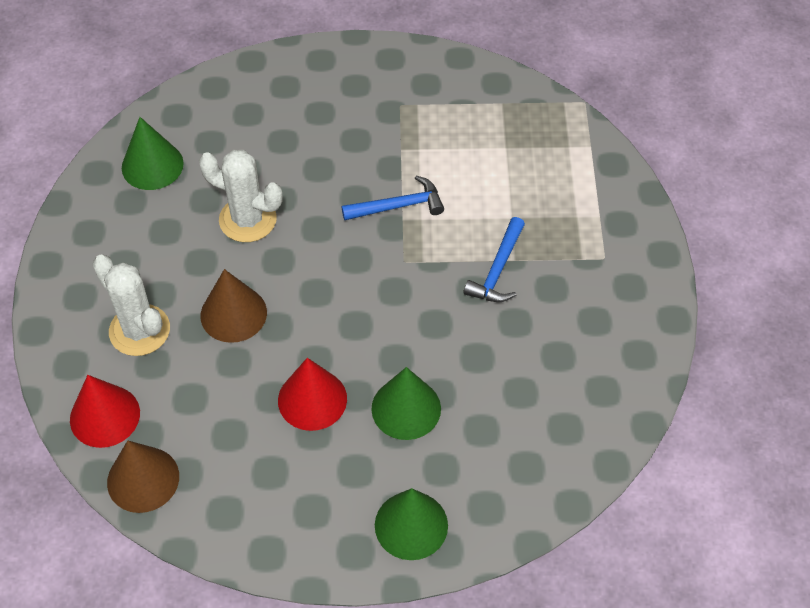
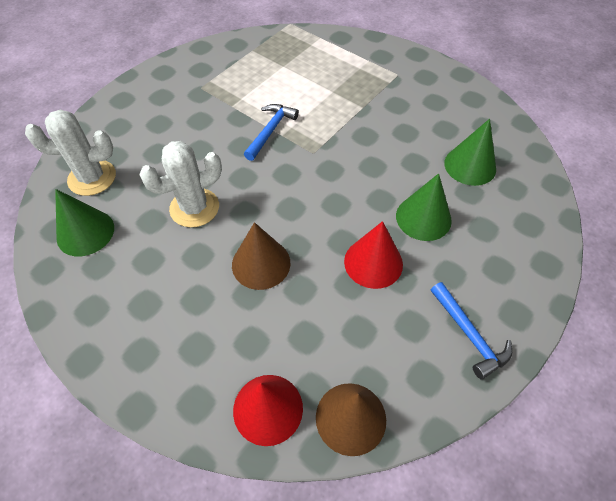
camera: 50 degrees left, 0 degrees up
white cactus [93,254,170,356] -> white cactus moved to [25,110,116,196]
green cone [375,488,448,560] -> green cone moved to [444,119,496,186]
blue hammer [463,217,525,302] -> blue hammer moved to [431,282,512,380]

